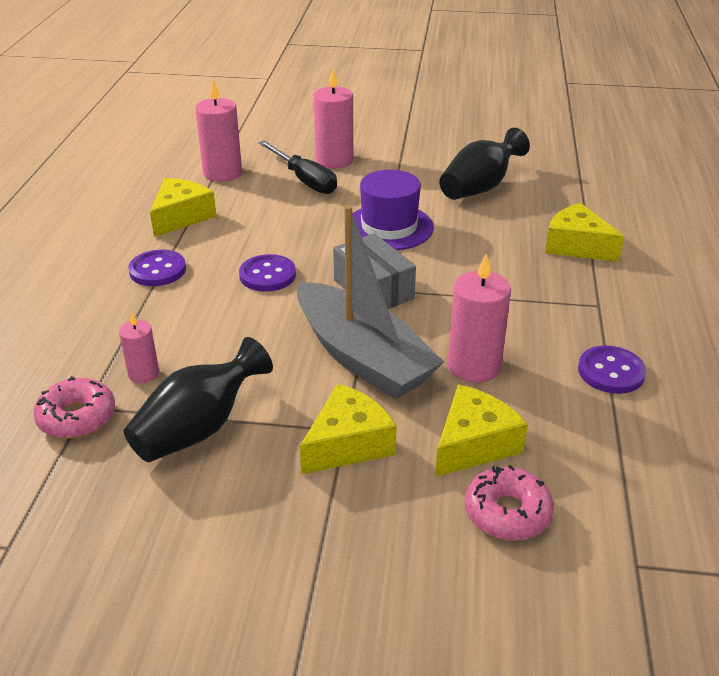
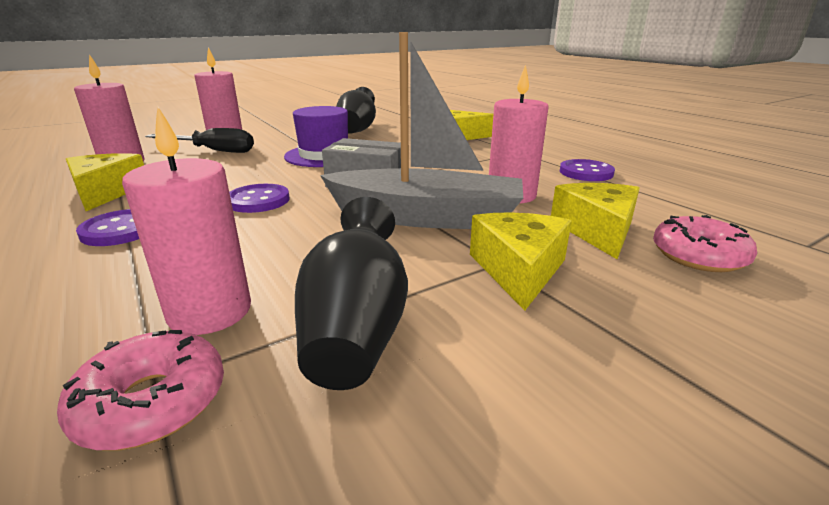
camera: 40 degrees left, 10 degrees down
pink candle [119,312,159,383] -> pink candle [122,107,251,335], size x1.75

